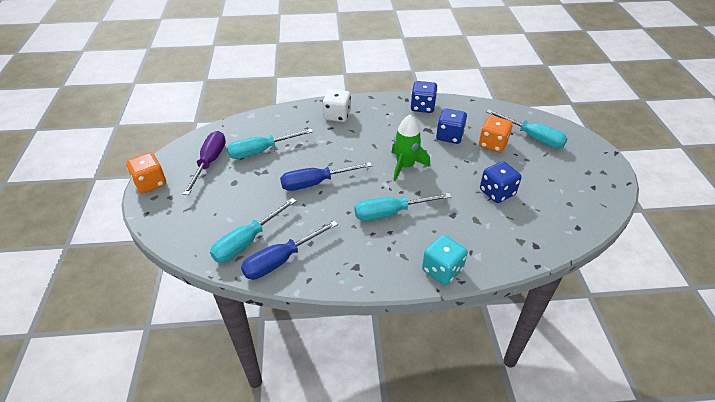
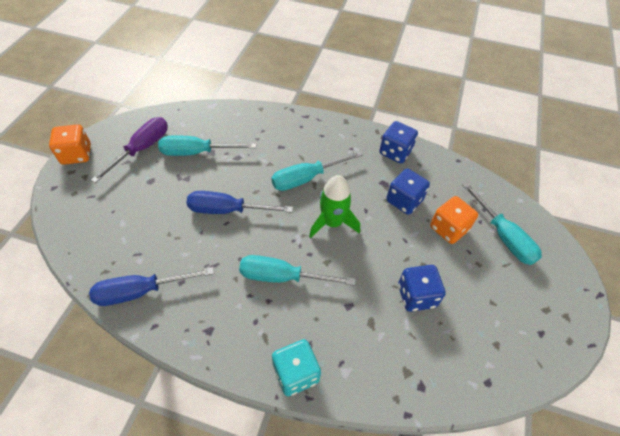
camera: 20 degrees right, 10 degrees up
turquoise screwdriver [210,198,296,262] -> turquoise screwdriver moved to [271,151,363,191]
white dice [323,89,351,122] -> none

